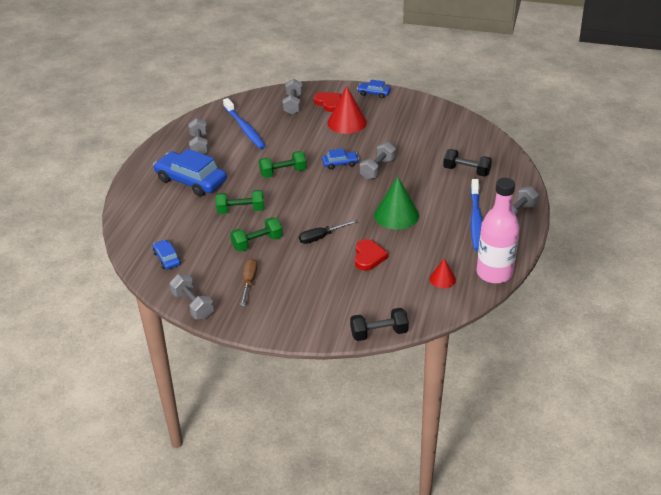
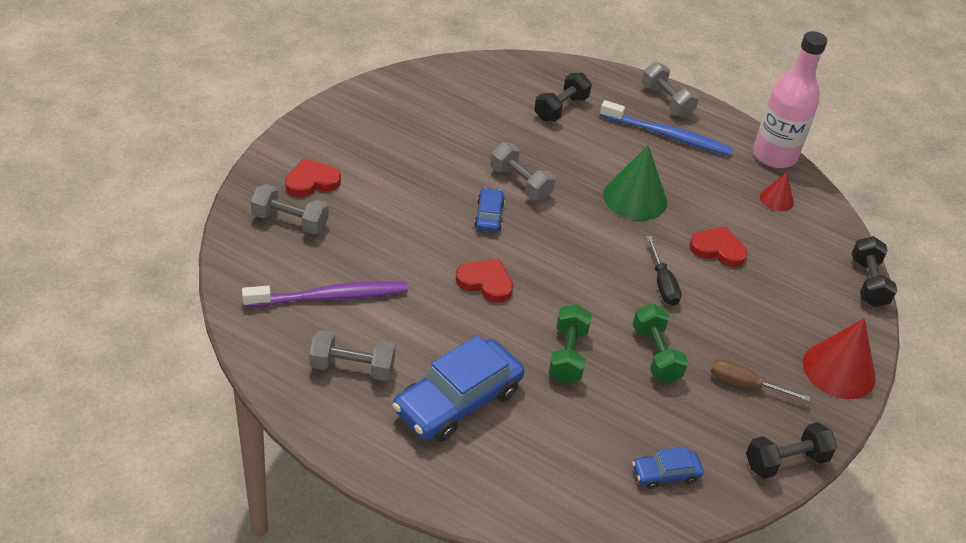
camera: 80 degrees left, 5 degrees up
grey dumbbell [170,274,214,319] -> black dumbbell [746,422,837,479]
blue toothbrush [223,98,266,149] -> purple toothbrush [242,281,408,307]
green dumbbell [259,151,306,178] -> red heart [456,259,513,303]
red cone [327,86,367,134] -> red cone moved to [803,318,876,399]
blue car [357,80,391,98] -> none

